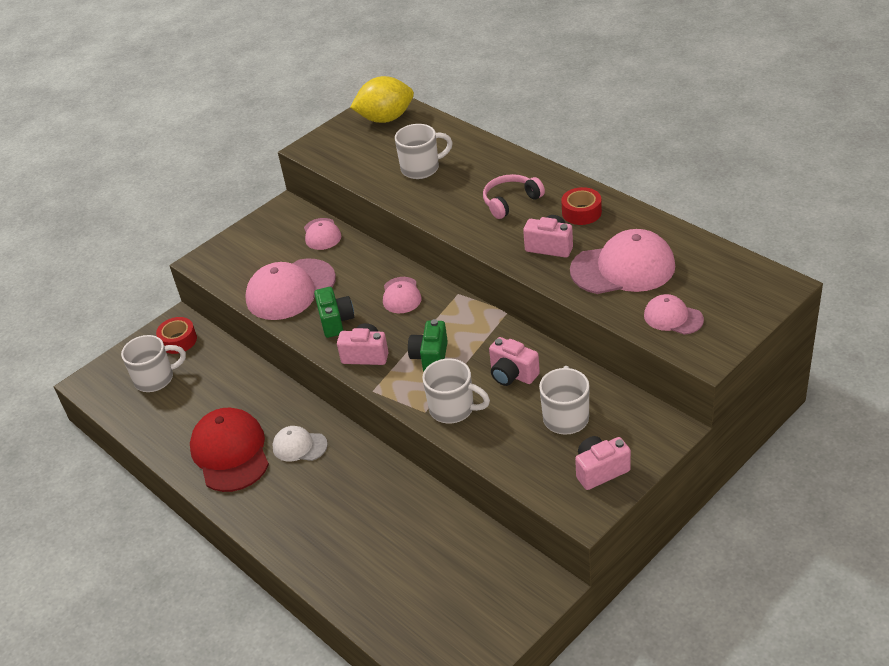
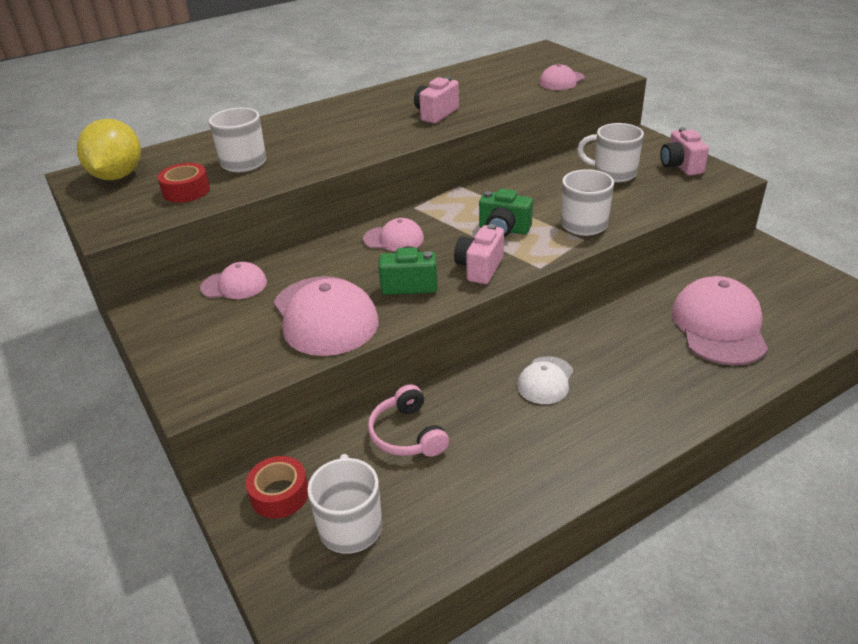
camera: 80 degrees left, 5 degrees down
red cap [190,408,269,492] -> none
pink headphones [483,174,545,219] -> pink headphones moved to [368,384,449,457]
pink camera [489,337,540,386] -> none
red tape [561,187,602,225] -> red tape moved to [158,163,210,203]
pink cap [570,229,675,294] -> pink cap moved to [672,276,768,365]

